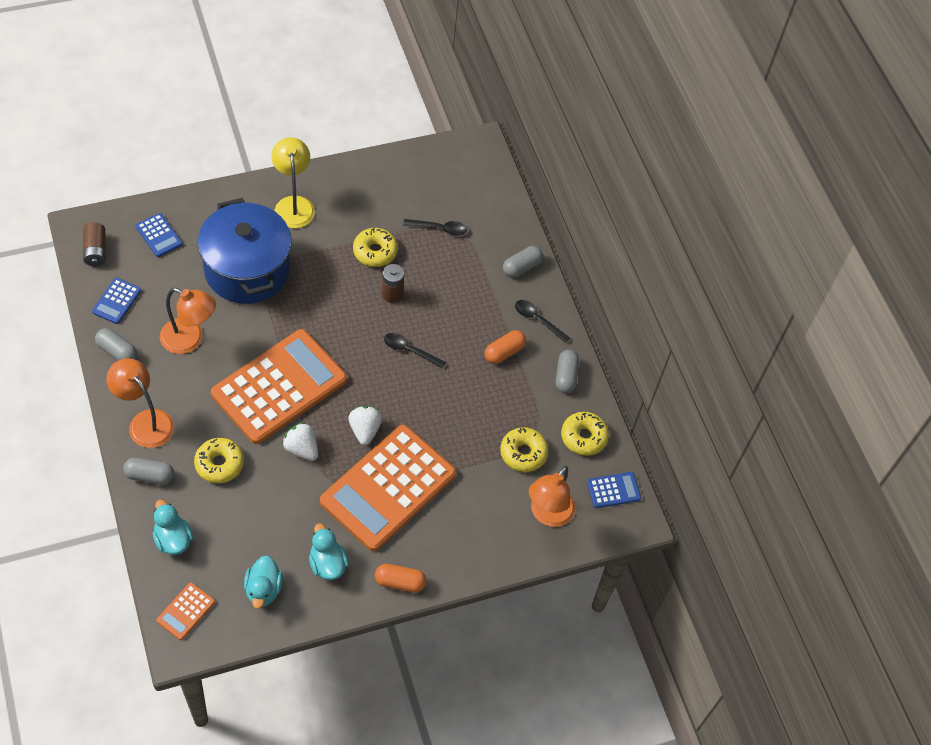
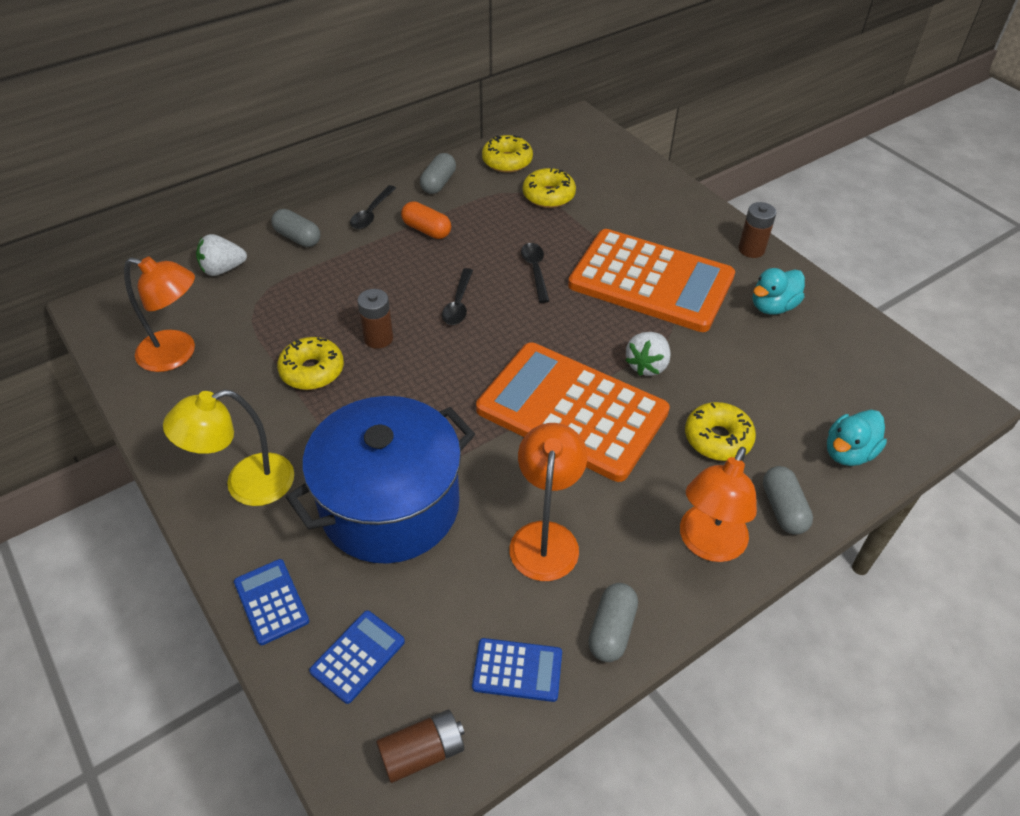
camera: 100 degrees left, 10 degrees down
orange calculator [156,582,215,640] -> none
turquoise duck [244,555,283,609] -> none
white strawberry [348,406,382,445] -> white strawberry moved to [196,234,247,276]
orange capsule [375,564,426,592] -> brown battery [739,202,776,258]
black spoon [403,219,467,236] -> black spoon moved to [521,243,549,303]
orange lamp [529,466,575,527] -> orange lamp moved to [124,257,195,372]
grey capsule [556,349,579,393] -> grey capsule turned 60 degrees counterclockwise [420,153,456,194]
blue calculator [587,472,641,508] -> blue calculator moved to [234,559,309,645]

